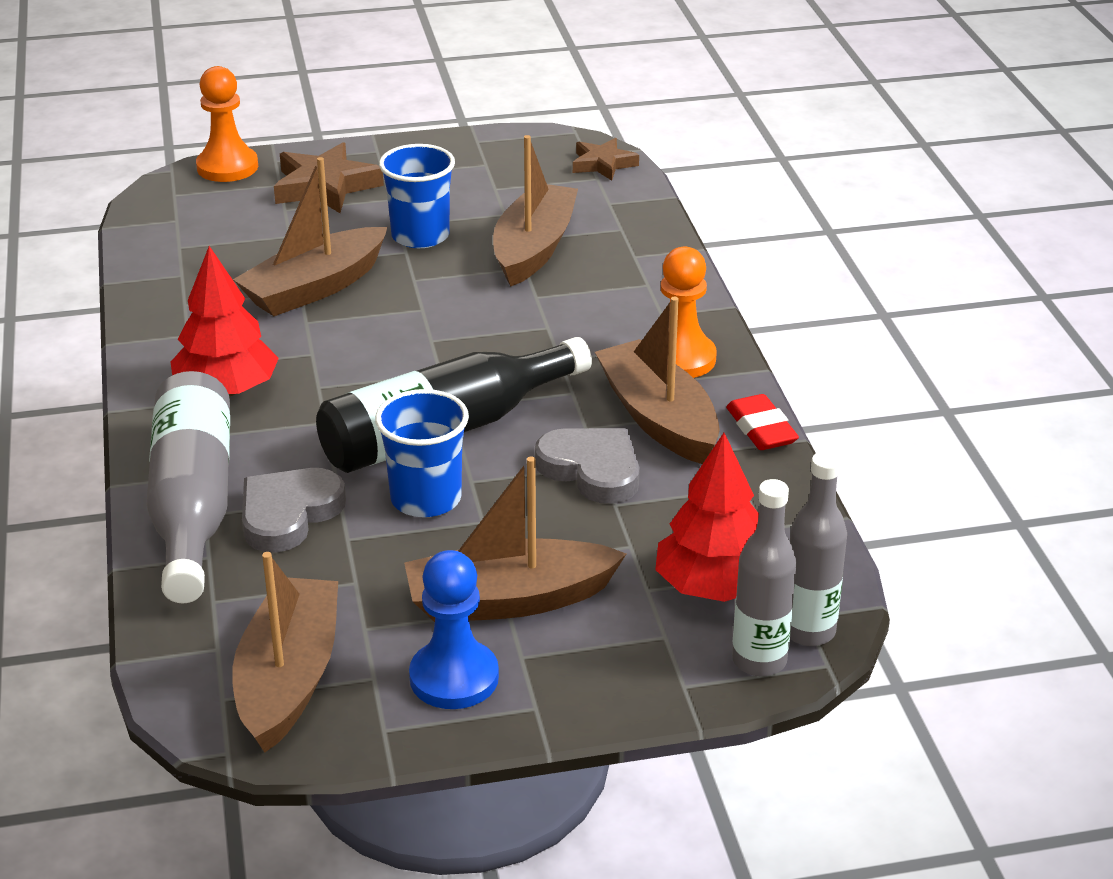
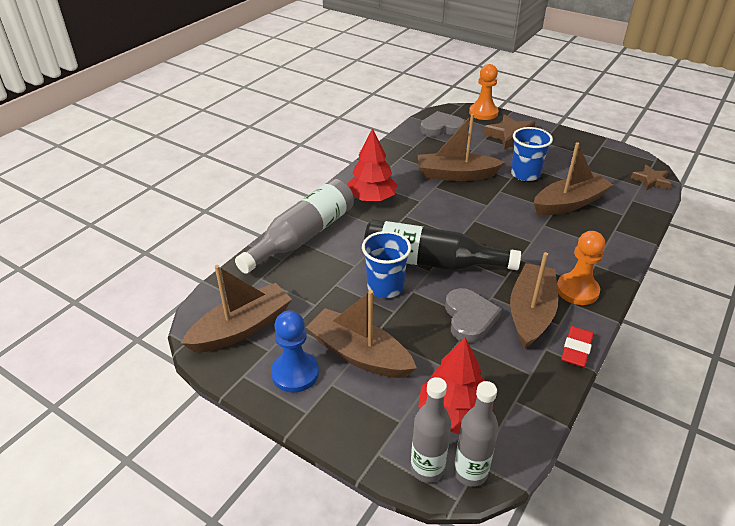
camera: 45 degrees right, 5 degrees up
grey heart [242,468,346,552] -> grey heart moved to [420,111,465,137]

